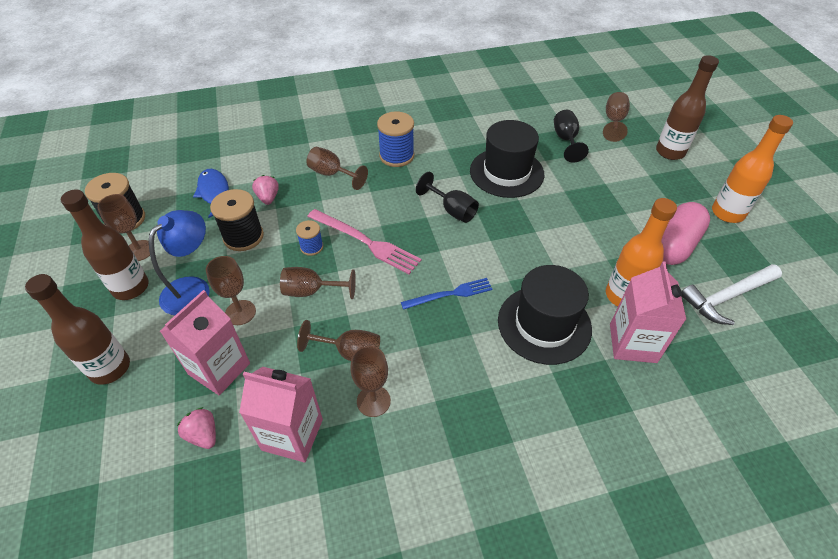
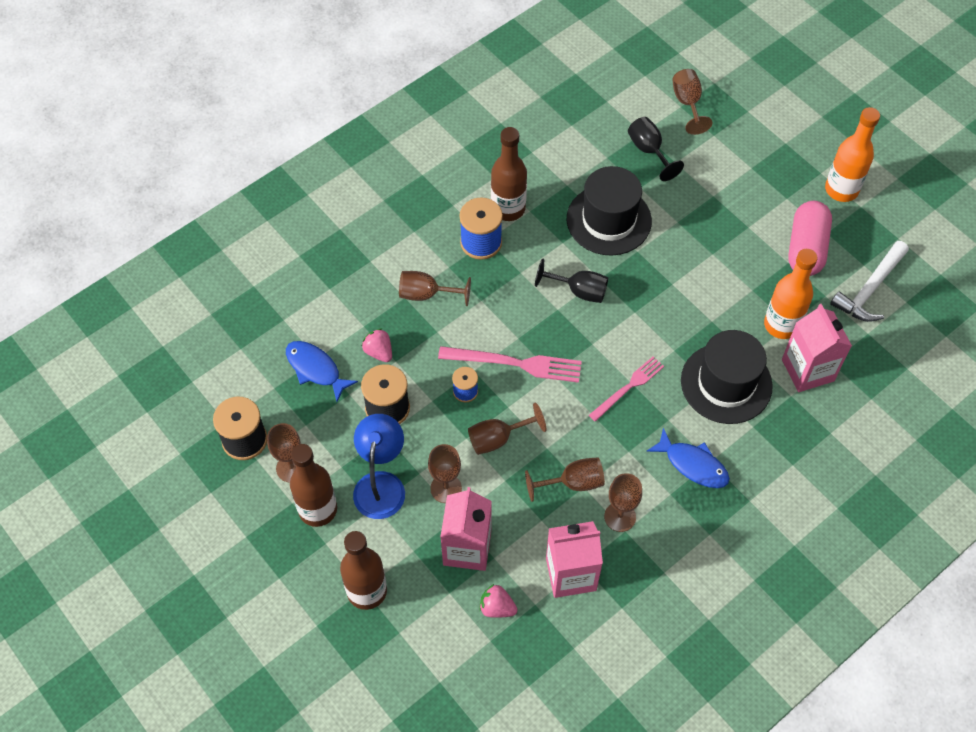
camera: 25 degrees left, 10 degrees up
blue fork [401,278,493,310] -> pink fork [589,357,664,422]
brown bottle [656,55,719,160] -> brown bottle moved to [491,127,527,221]
none -> blue fish [646,428,730,488]

